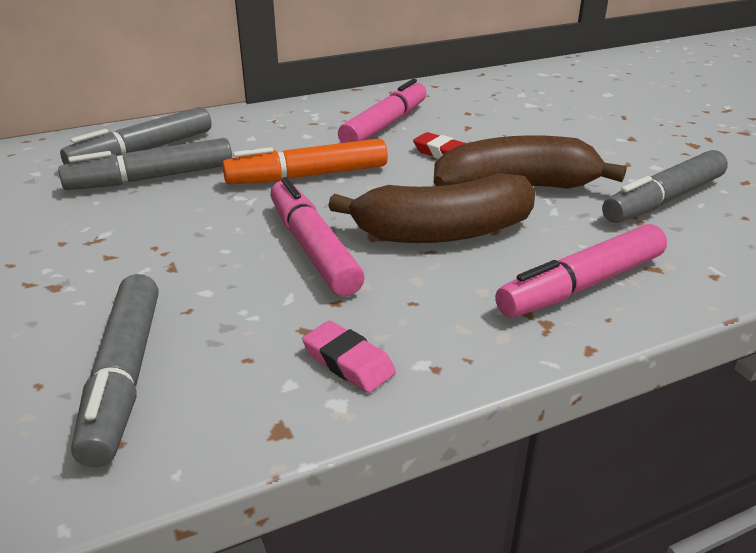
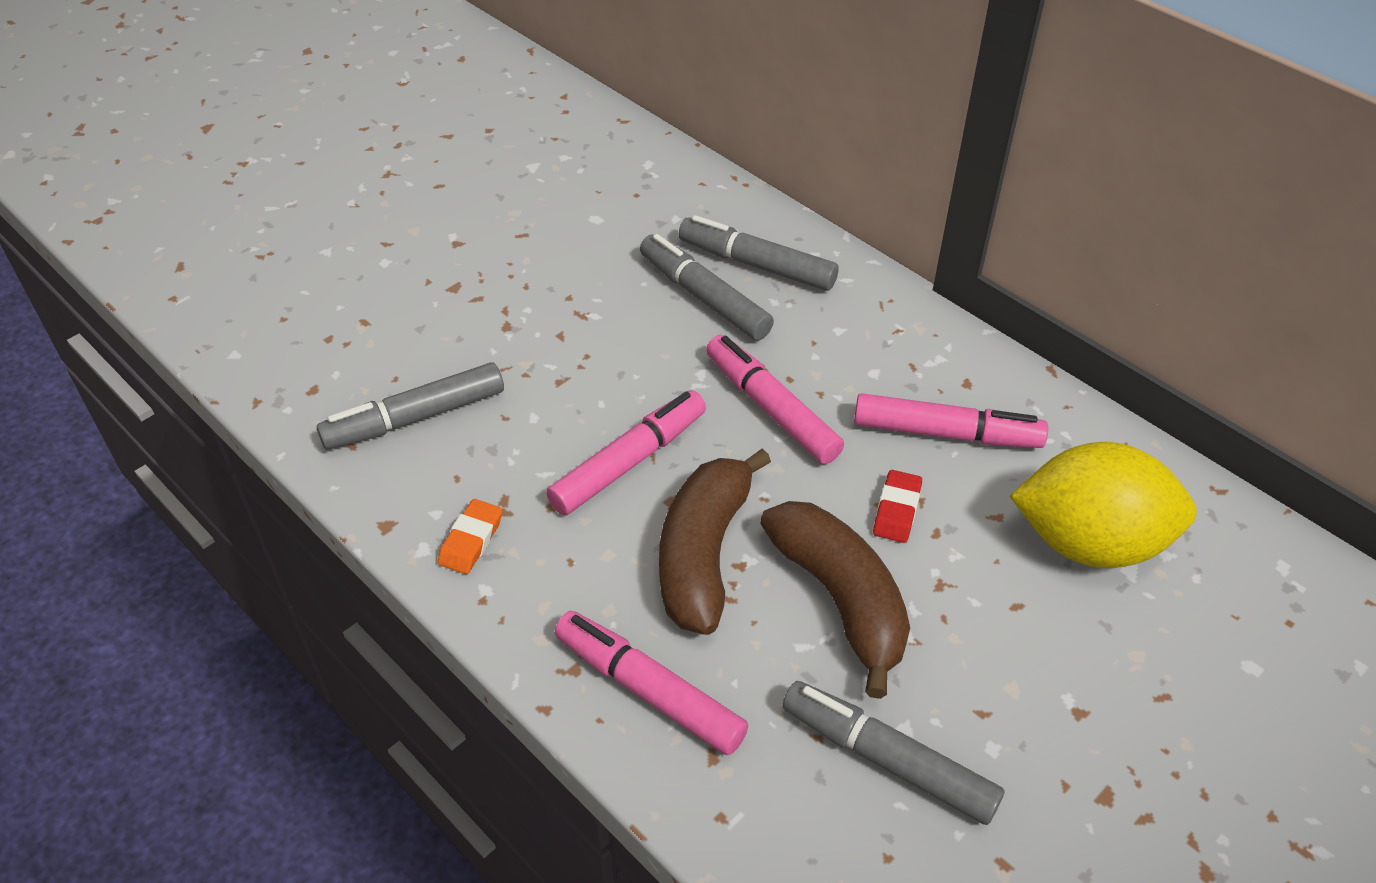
camera: 70 degrees right, 15 degrees up
orange marker [222,139,388,184] -> pink marker [706,335,844,464]
pink eraser [302,321,396,393] -> orange eraser [438,499,502,574]
brown banana [328,173,536,243] -> brown banana turned 45 degrees clockwise [659,449,771,635]
none -> yellow lemon [1010,442,1197,568]

